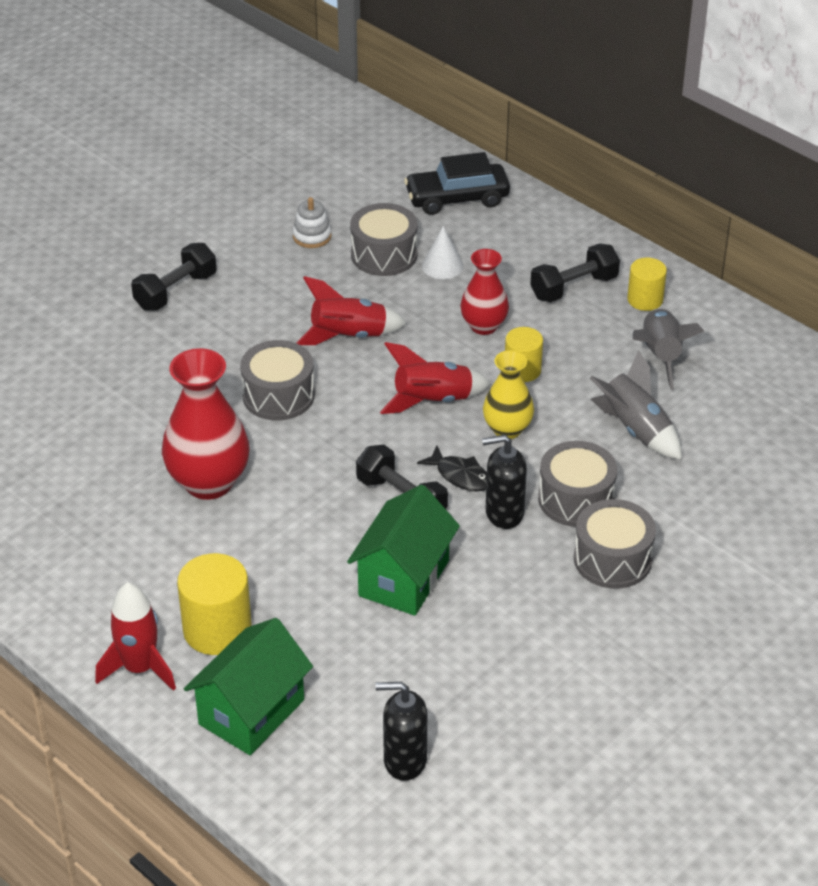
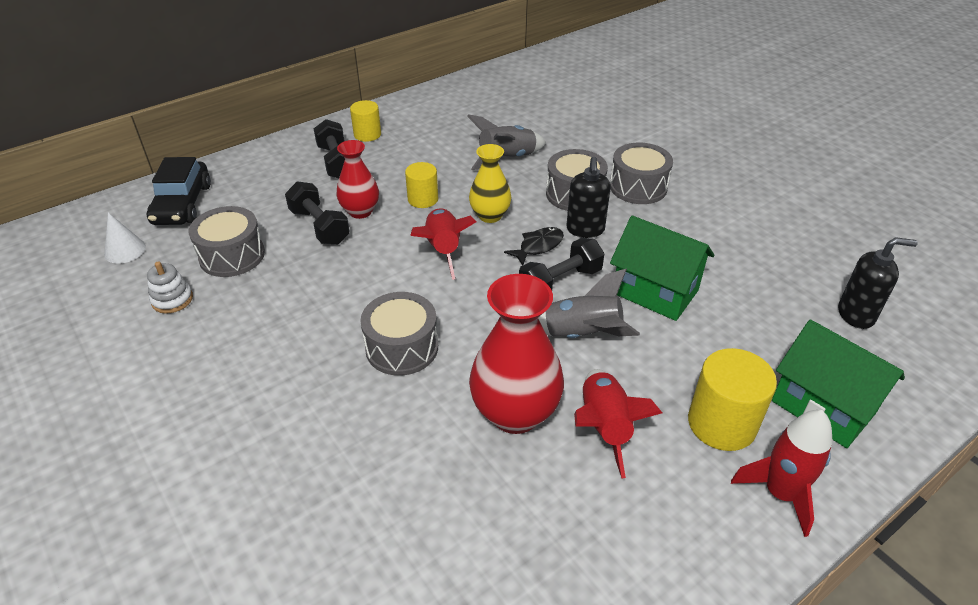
camera: 80 degrees left, 0 degrees up
black dumbbell [131,243,217,310] -> black dumbbell moved to [285,181,350,245]
red rocket [296,276,407,345] -> red rocket moved to [574,369,662,479]
black soap dispenser [375,682,427,781] -> black soap dispenser turned 105 degrees counterclockwise [838,237,918,329]
white cone [422,226,463,279] -> white cone moved to [104,212,146,264]
grey rocket [633,309,704,390] -> grey rocket moved to [538,269,640,338]

